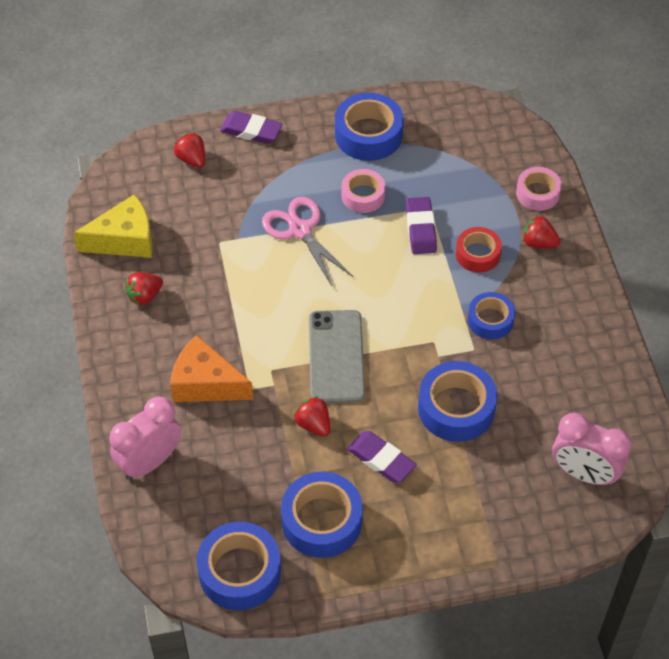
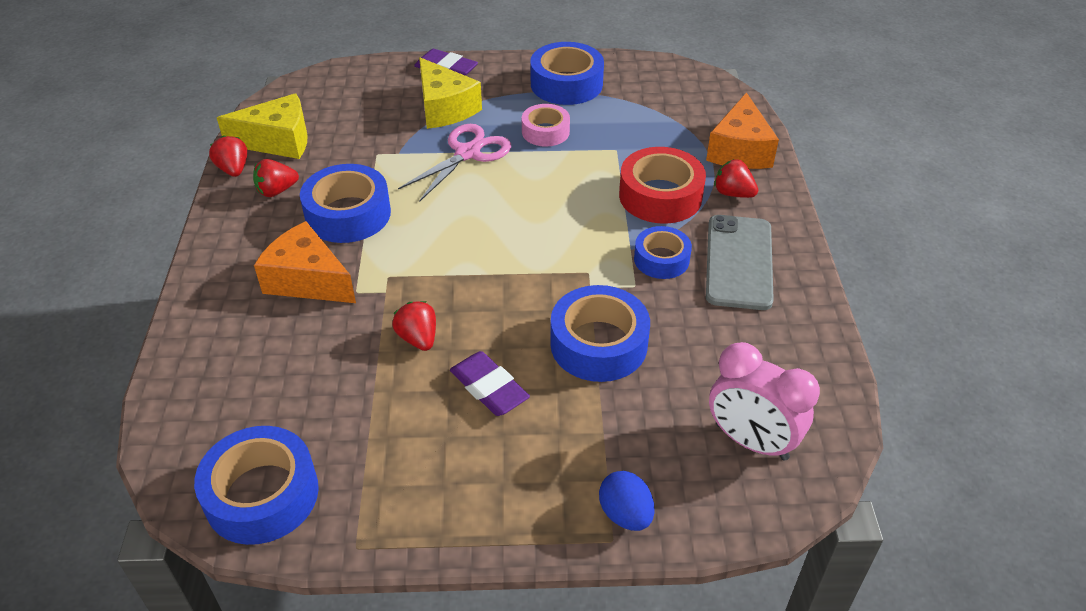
camera: 10 degrees right, 10 degrees down
pink clock [109,397,181,480] -> none
red strawberry [174,133,205,168] -> red strawberry moved to [209,135,247,177]
pink scissors [262,197,353,286] -> pink scissors turned 60 degrees clockwise [398,124,511,202]
blue tape [281,472,363,558] -> blue tape moved to [300,164,391,243]
grey phone [309,310,365,403] -> grey phone moved to [706,215,774,310]
purple eraser [406,197,437,254] -> none
red tape [456,227,502,273] -> red tape [619,147,706,224], size x1.61
pink tape [516,167,562,211] -> orange cheese [706,92,779,169]
none -> yellow cheese [419,57,482,129]
none -> blue egg [599,471,655,531]

